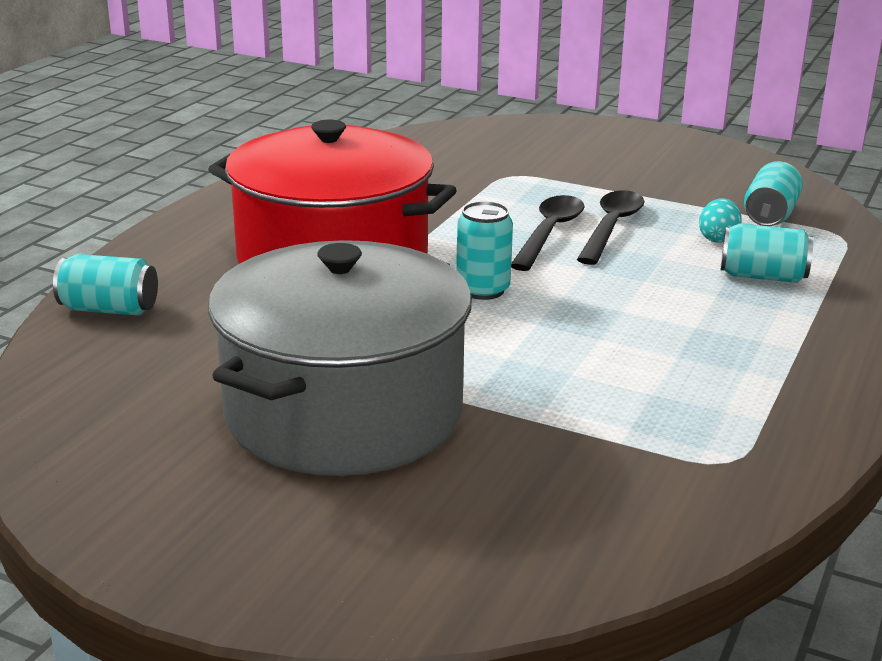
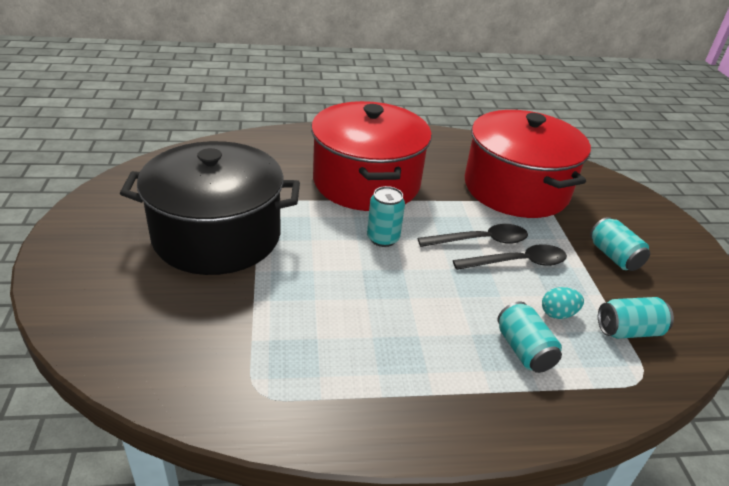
camera: 55 degrees right, 10 degrees up
turquoise can [53,254,158,315] -> turquoise can moved to [590,217,650,271]
grey pot [208,240,472,476] -> black pot [120,141,300,275]
none -> red pot [465,110,591,218]

